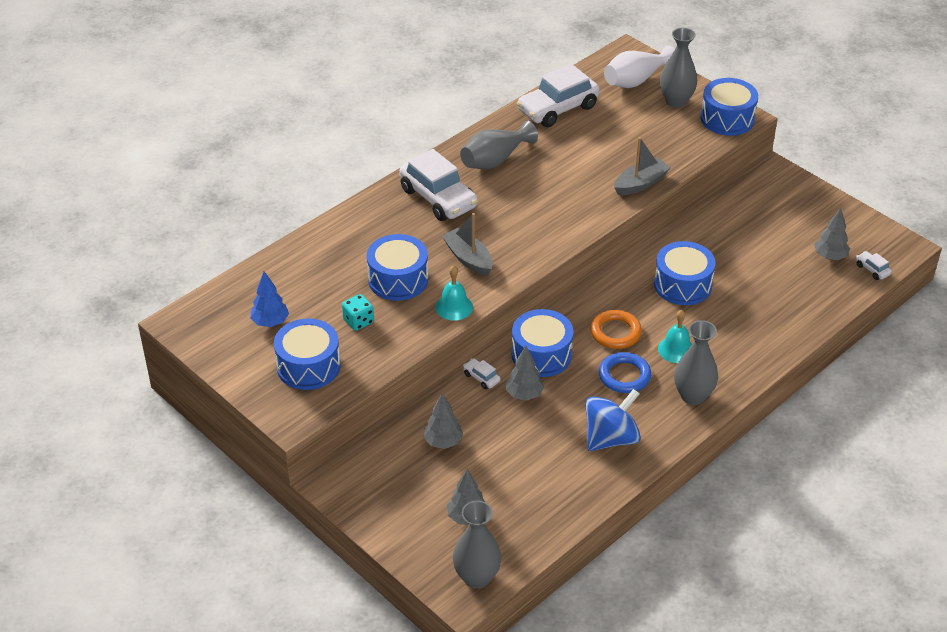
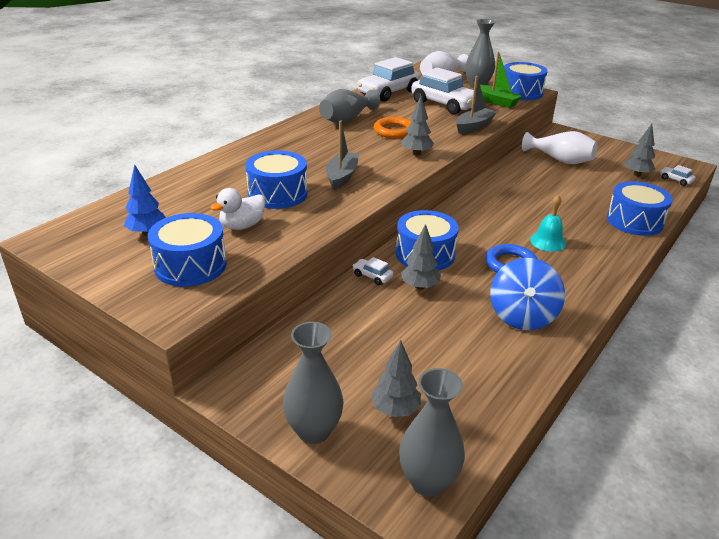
camera: 10 degrees left, 10 degrees down
turquoise dice [342,294,374,331] -> white duck [210,188,265,230]
white car [399,149,478,221] -> white car moved to [411,67,474,114]
grey tree [423,393,463,449] -> grey tree moved to [401,97,434,156]
turquoise bell [435,265,473,321] -> none
grey boat [442,213,493,276] -> grey boat turned 60 degrees clockwise [326,120,359,190]
blue spinning top [586,389,641,451] -> blue spinning top turned 150 degrees clockwise [490,258,565,330]
orange ring [591,310,642,349] -> orange ring moved to [374,117,412,139]
blue drum [654,241,716,305] -> blue drum moved to [607,181,673,236]
grey vase [674,320,718,405] -> grey vase moved to [283,322,343,444]
none -> green boat [480,52,522,108]
none -> white vase [522,131,598,164]

